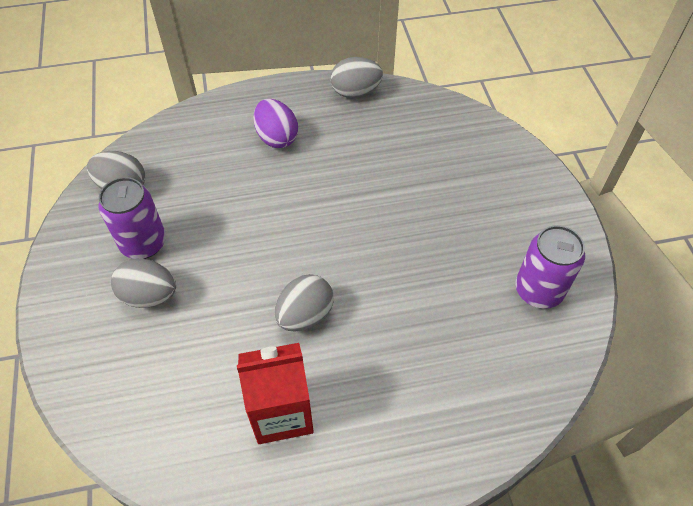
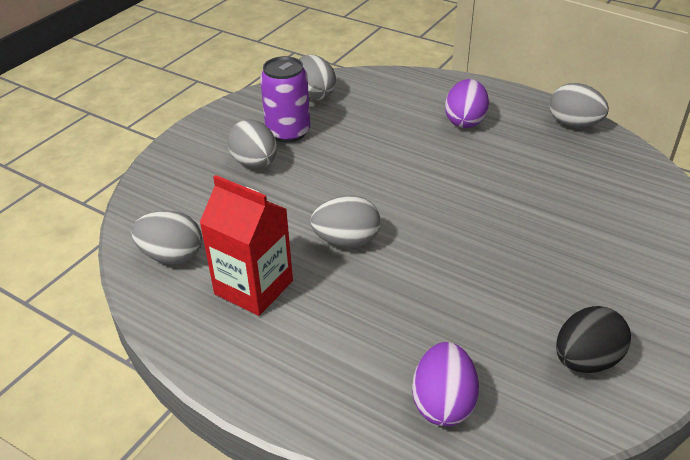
camera: 45 degrees right, 15 degrees down
purple can [515,225,585,309] -> black egg [556,306,631,373]
none -> grey egg [131,211,202,264]
none -> purple egg [412,342,479,426]

